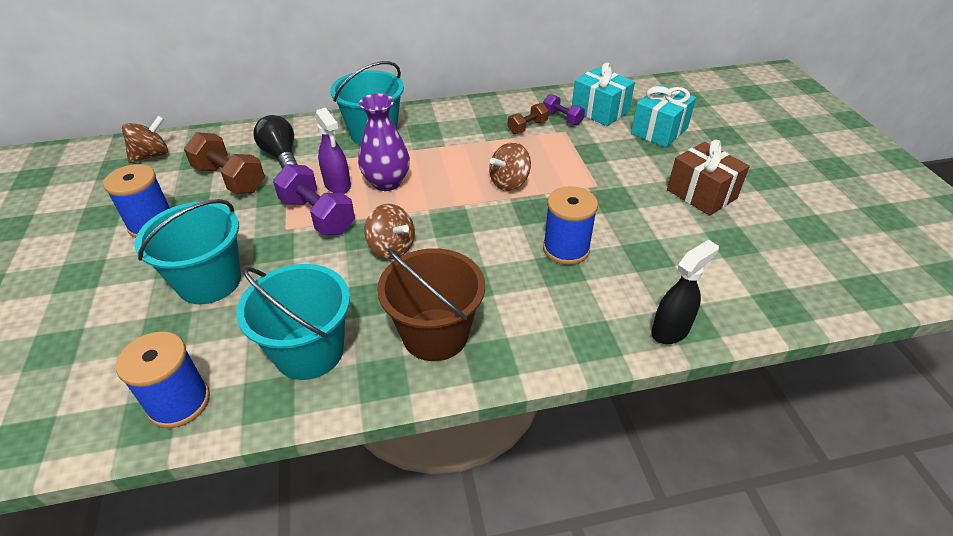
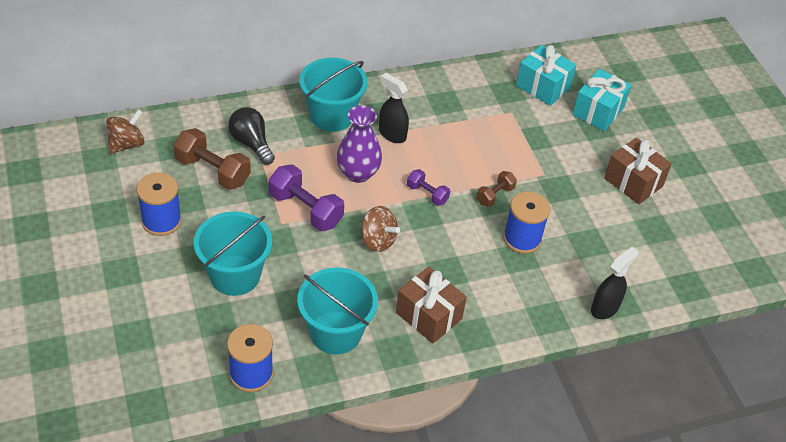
camera: 10 degrees left, 5 degrees up
purple spray bottle [315,107,351,194] -> none
brown bucket [377,248,485,361] -> brown gift [396,267,467,343]
brown spinning top [489,142,531,191] -> none
brown dumbbell [508,103,549,134] -> brown dumbbell moved to [476,171,517,207]
purple dumbbell [543,94,585,125] -> purple dumbbell moved to [407,169,450,206]
none -> black spray bottle [379,73,409,143]

